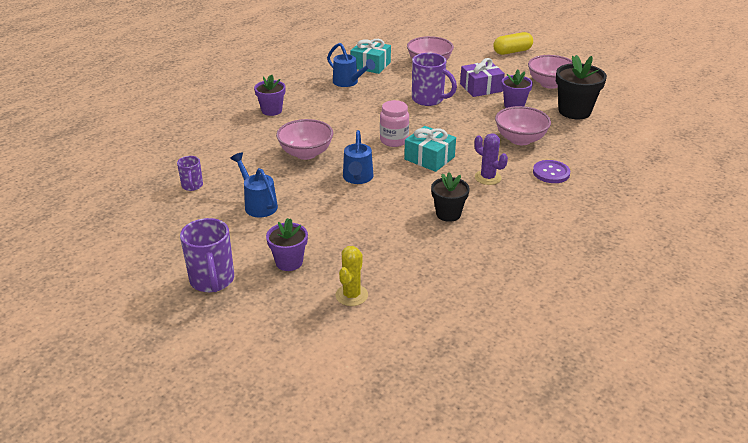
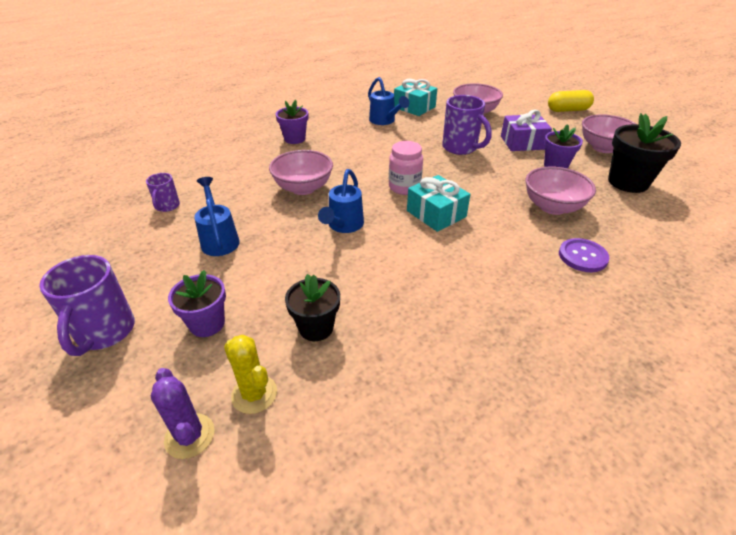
camera: 15 degrees right, 5 degrees up
yellow cactus [336,246,368,306] -> yellow cactus turned 75 degrees counterclockwise [224,335,277,414]
black flower pot [431,172,470,222] -> black flower pot moved to [285,274,340,341]
purple cactus [474,133,508,185] -> purple cactus moved to [151,368,215,459]

